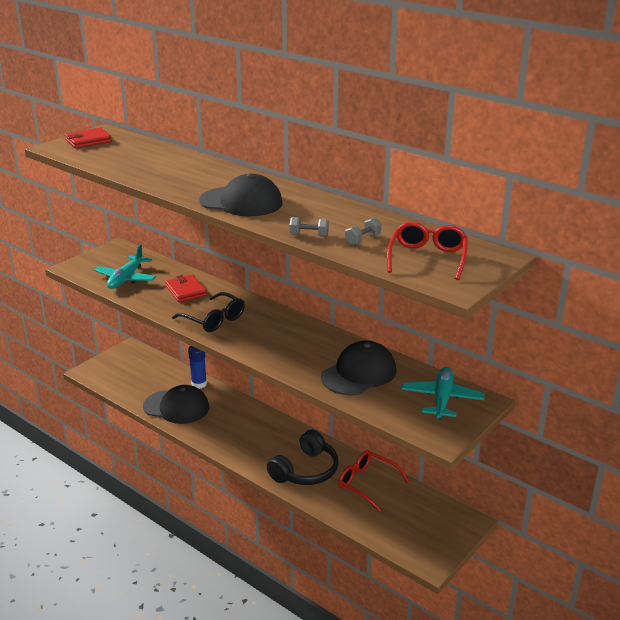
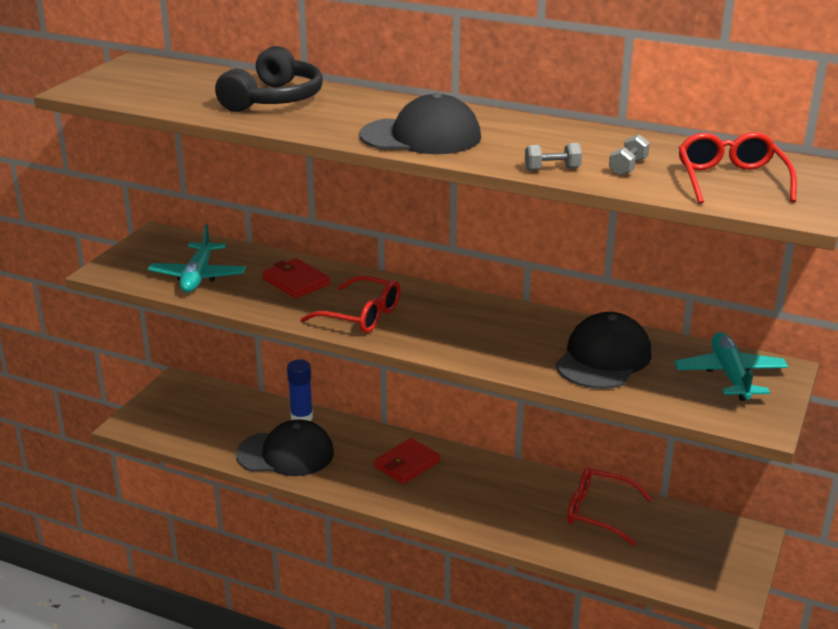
camera: 15 degrees left, 0 degrees up
red wallet [65,128,112,148] -> red wallet moved to [374,438,440,484]
black glasses [172,292,245,332] -> red glasses [301,275,401,333]
black headphones [267,430,338,485] -> black headphones moved to [215,46,323,112]

